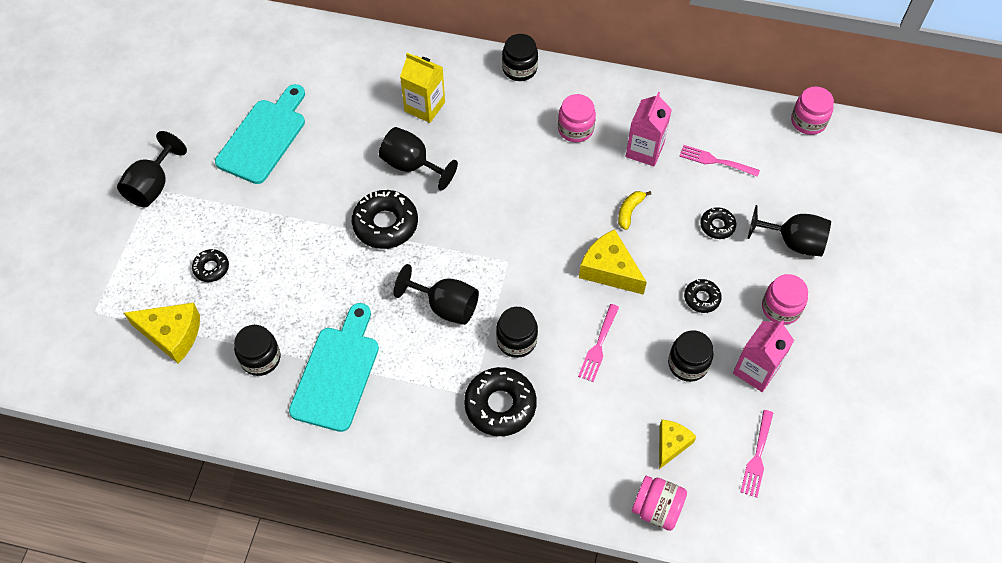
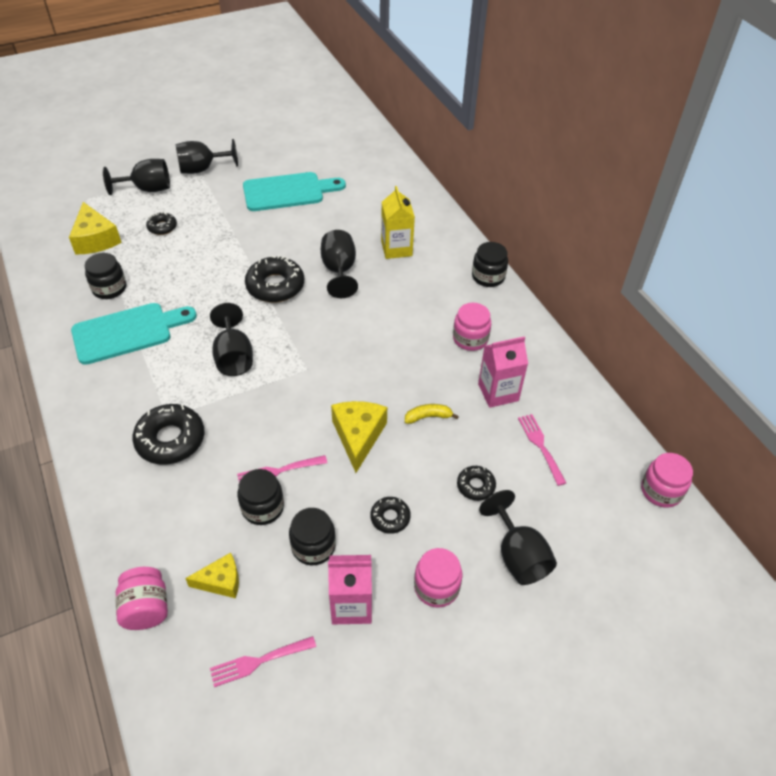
camera: 50 degrees right, 10 degrees down
black jar [496,307,538,358] -> black jar moved to [237,469,284,525]
none -> black goblet [103,159,170,195]

